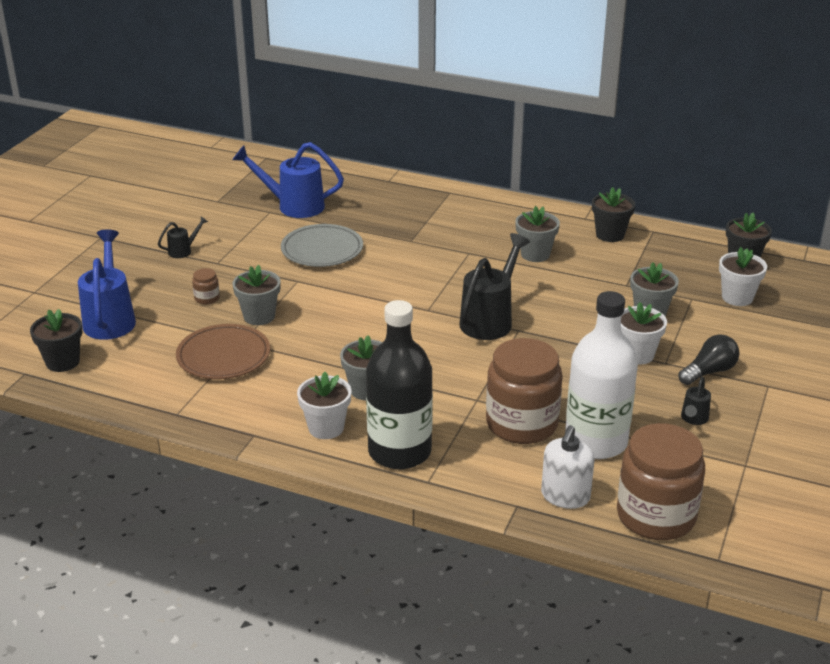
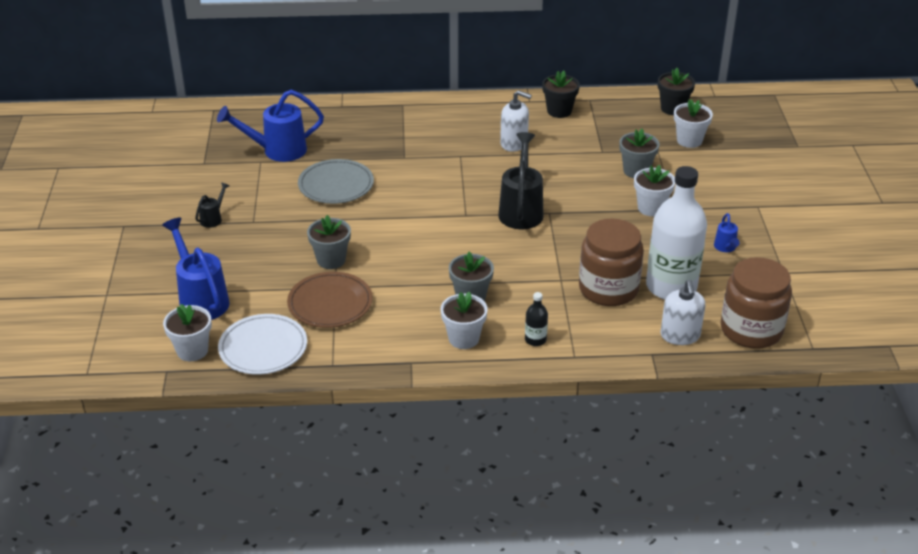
camera: 25 degrees left, 5 degrees up
black flower pot [30,309,82,372] -> white flower pot [163,304,212,361]
brown jar [192,268,220,305] -> none
black bottle [366,300,433,469] -> black bottle [525,292,548,346], size x0.40
grey flower pot [515,206,560,262] -> white soap dispenser [500,90,532,152]
black light bulb [678,335,739,385] -> none
black watering can [681,377,711,425] -> blue watering can [714,213,740,252]
none -> white plate [218,314,307,375]

